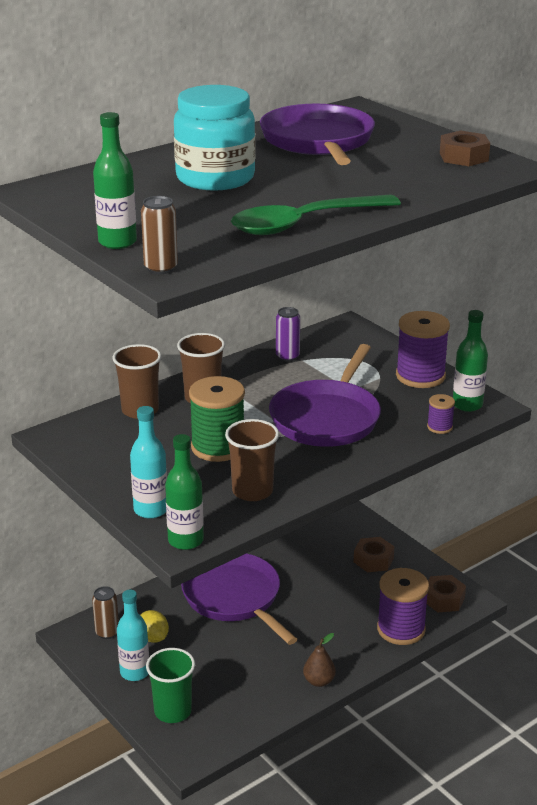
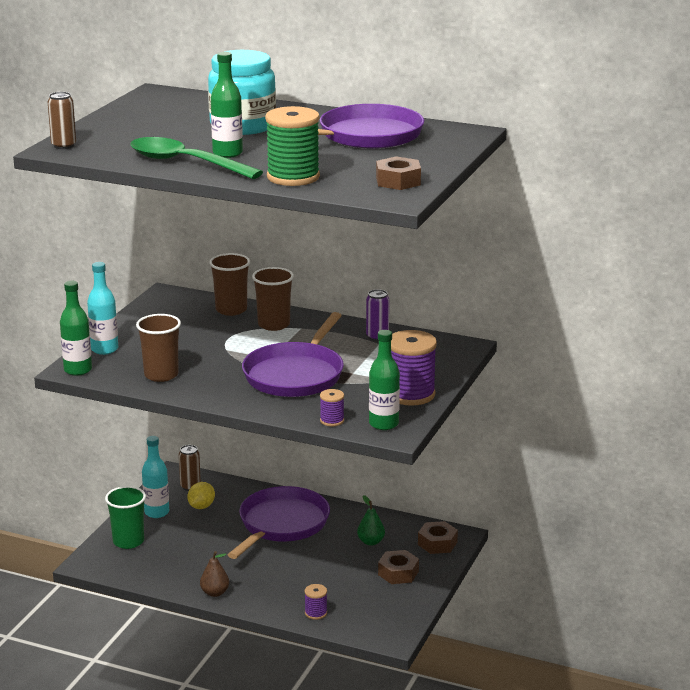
camera: 60 degrees right, 5 degrees down
green bottle [93,112,137,249] -> green bottle moved to [211,52,243,158]
green spool [189,376,245,462] -> green spool moved to [265,106,320,186]
purple pan [269,344,381,447] -> purple pan turned 60 degrees counterclockwise [242,312,344,397]
purple spool [377,568,429,645] -> purple spool [304,584,327,620], size x0.48
brown nut [427,575,466,612] -> brown nut moved to [418,521,458,554]
none -> green pear [357,495,385,546]

